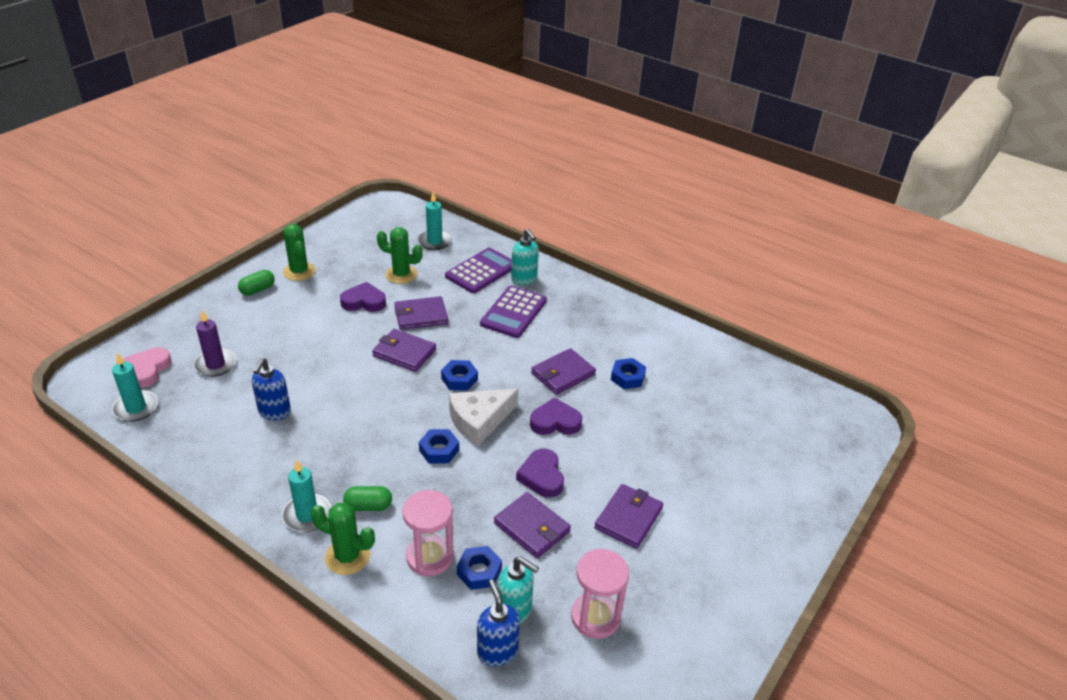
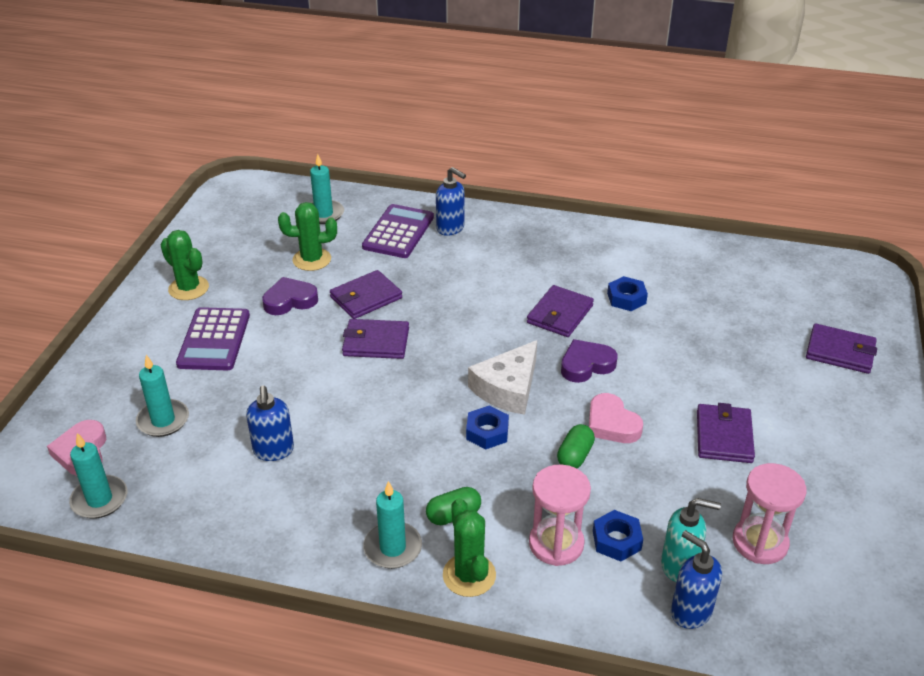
camera: 20 degrees left, 0 degrees up
purple candle [193,311,236,377] -> turquoise candle [136,355,189,437]
green capsule [238,270,275,296] -> green capsule moved to [557,424,595,468]
green cactus [311,503,375,575] -> green cactus turned 75 degrees clockwise [443,498,496,597]
blue nut [441,360,478,391] -> none
purple calculator [480,286,547,338] -> purple calculator moved to [176,307,250,370]
purple wallet [494,492,571,558] -> purple wallet moved to [806,324,877,374]
turquoise soap dispenser [511,228,539,285] -> blue soap dispenser [436,167,466,236]
purple heart [516,449,564,498] -> pink heart [589,393,643,443]

